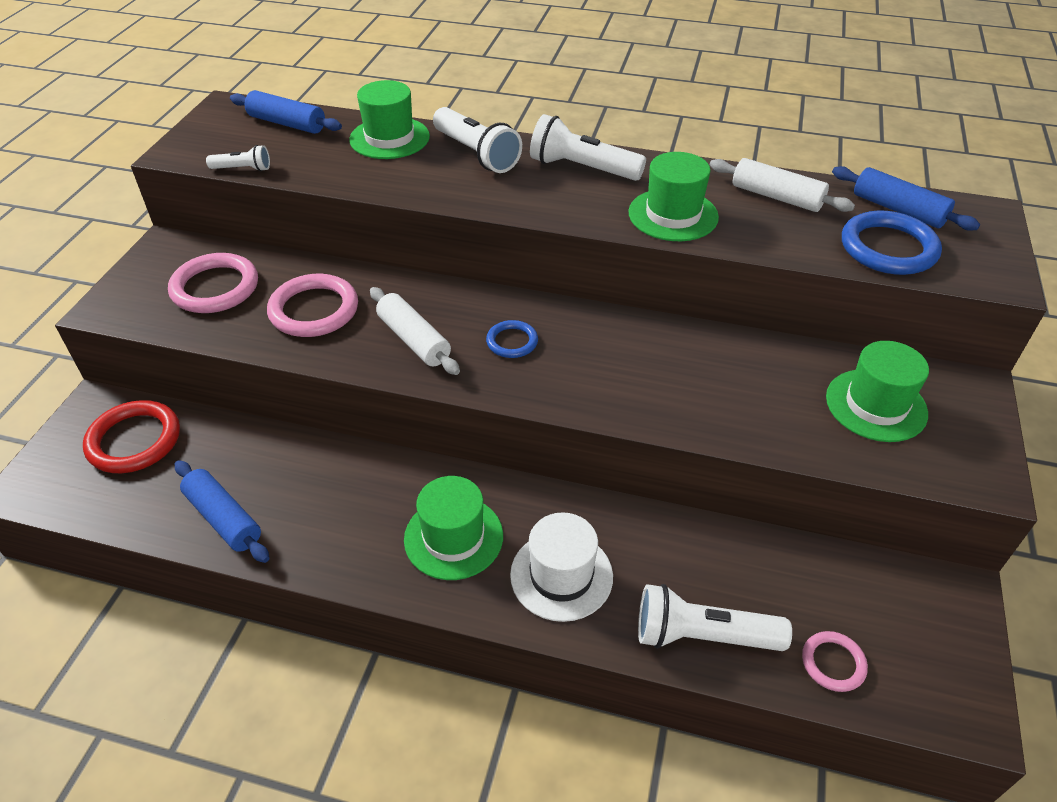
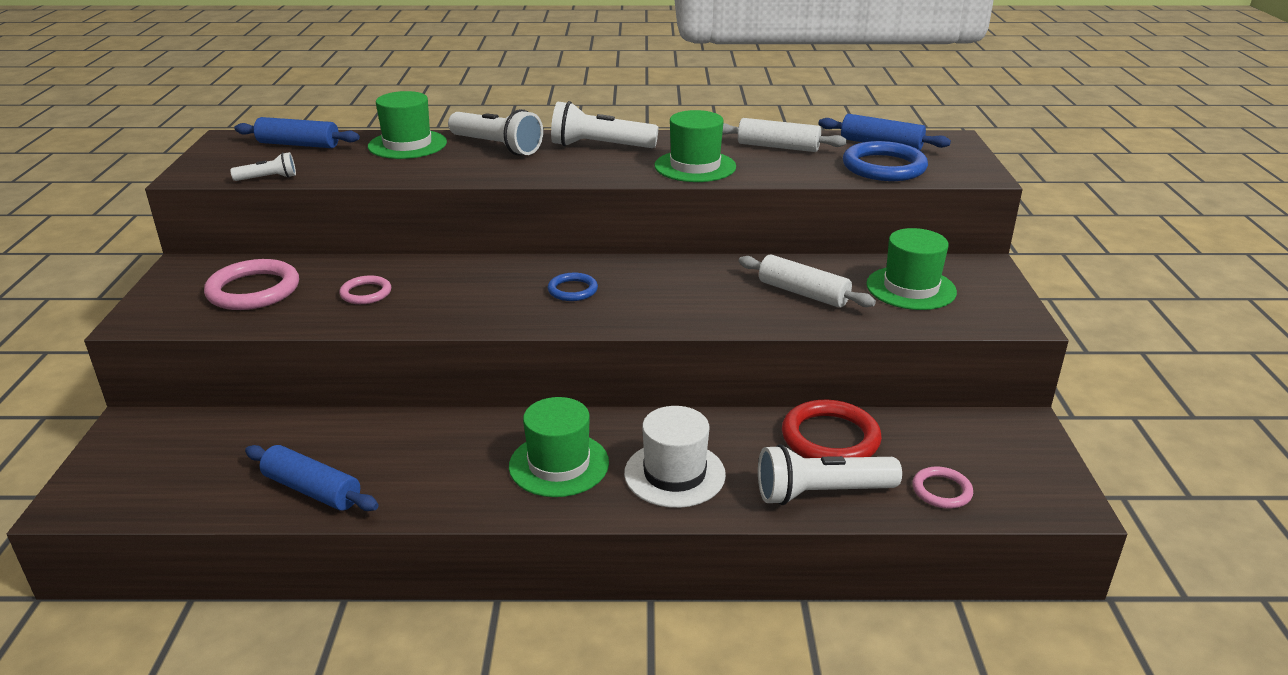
camera: 15 degrees left, 15 degrees down
red ring [83,400,180,473] -> red ring moved to [782,400,882,458]
pink ring [267,274,358,337] -> pink ring [339,275,391,304], size x0.56
white rolling pin [370,287,460,375] -> white rolling pin moved to [739,255,876,308]

